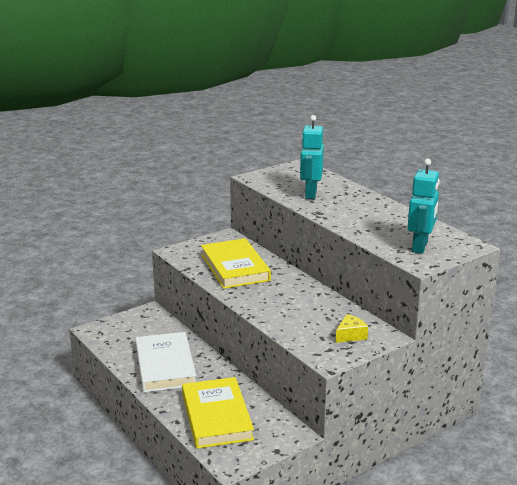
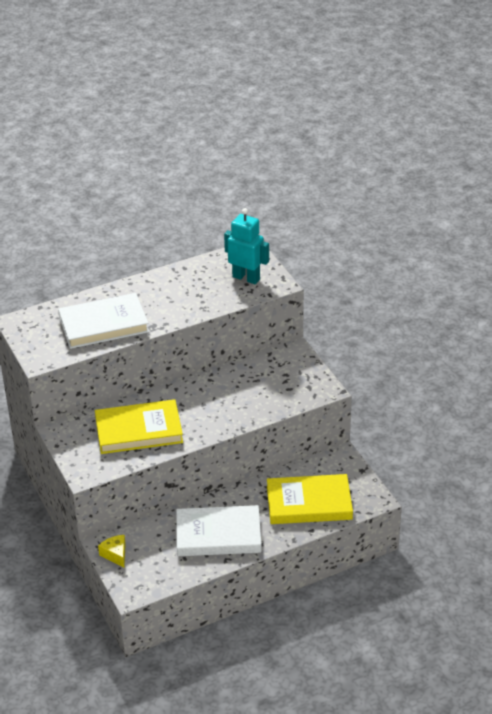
camera: 80 degrees left, 15 degrees up
turquoise robot [300,115,324,199] -> white book [58,293,149,349]
yellow cheese [336,314,368,343] -> yellow cheese moved to [98,535,126,567]

